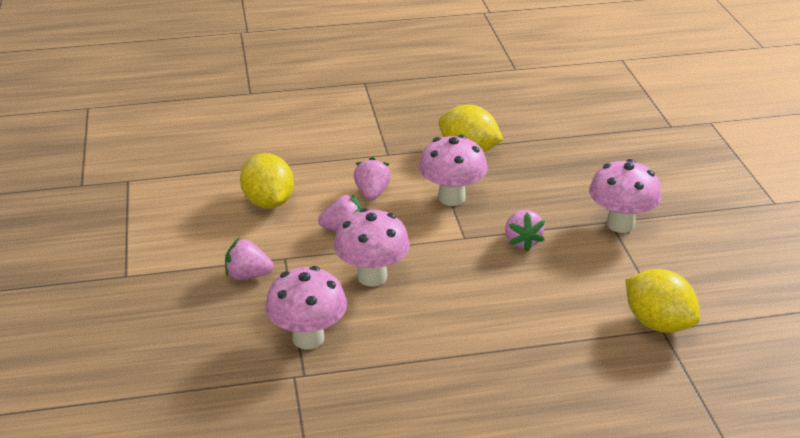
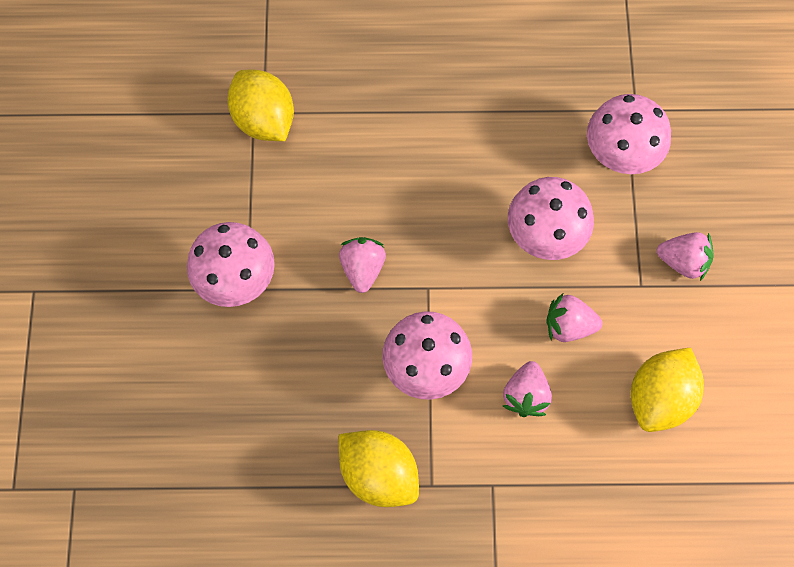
camera: 170 degrees left, 35 degrees up
yellow lemon [240,153,294,209] -> yellow lemon turned 45 degrees clockwise [631,348,704,432]

